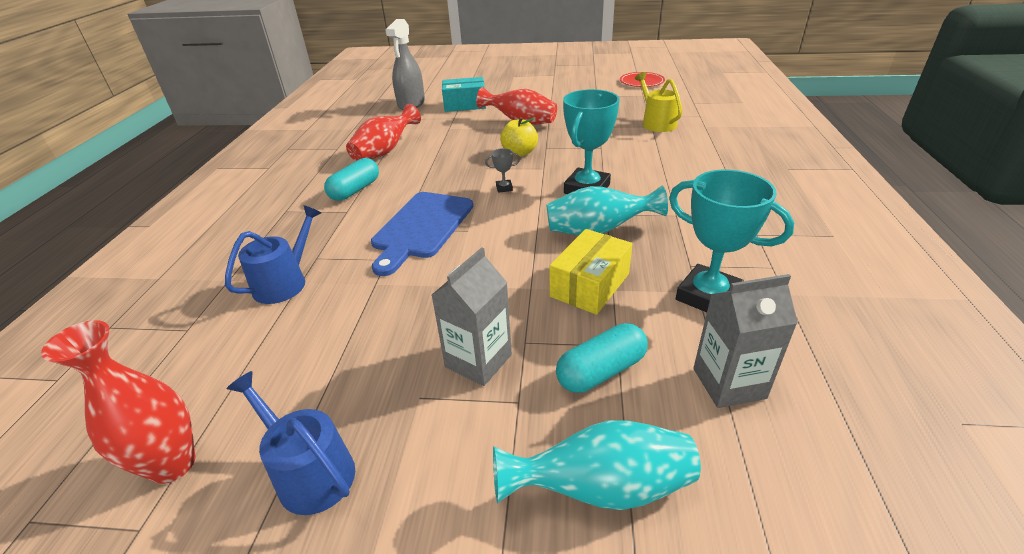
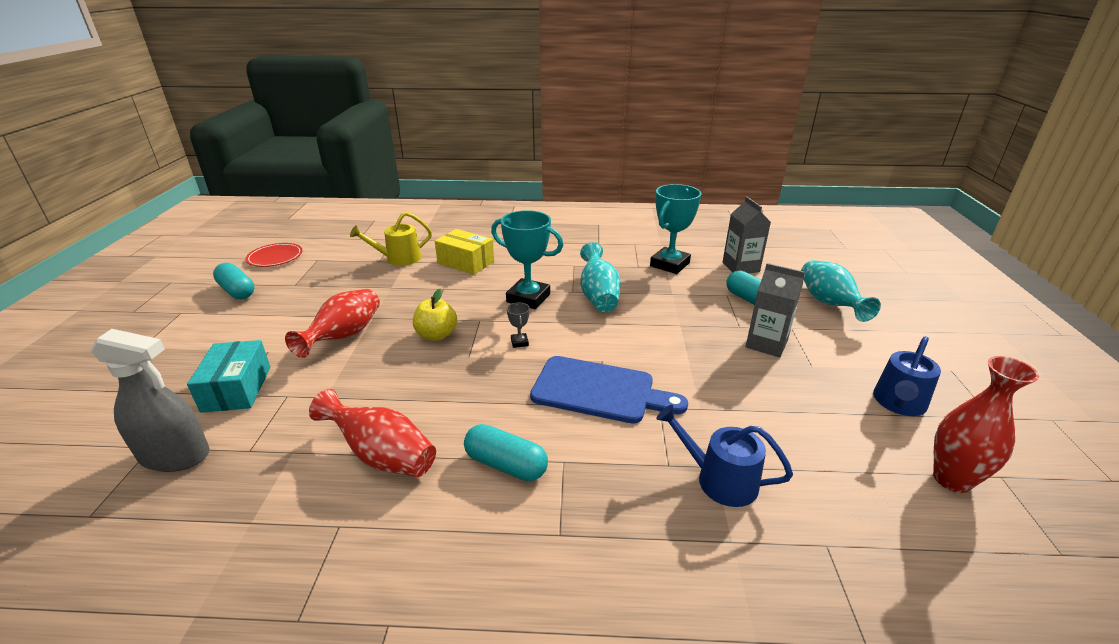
camera: 95 degrees left, 5 degrees down
yellow box [549,229,632,315] -> yellow box moved to [435,229,494,275]
none -> turquoise capsule [213,263,255,299]

